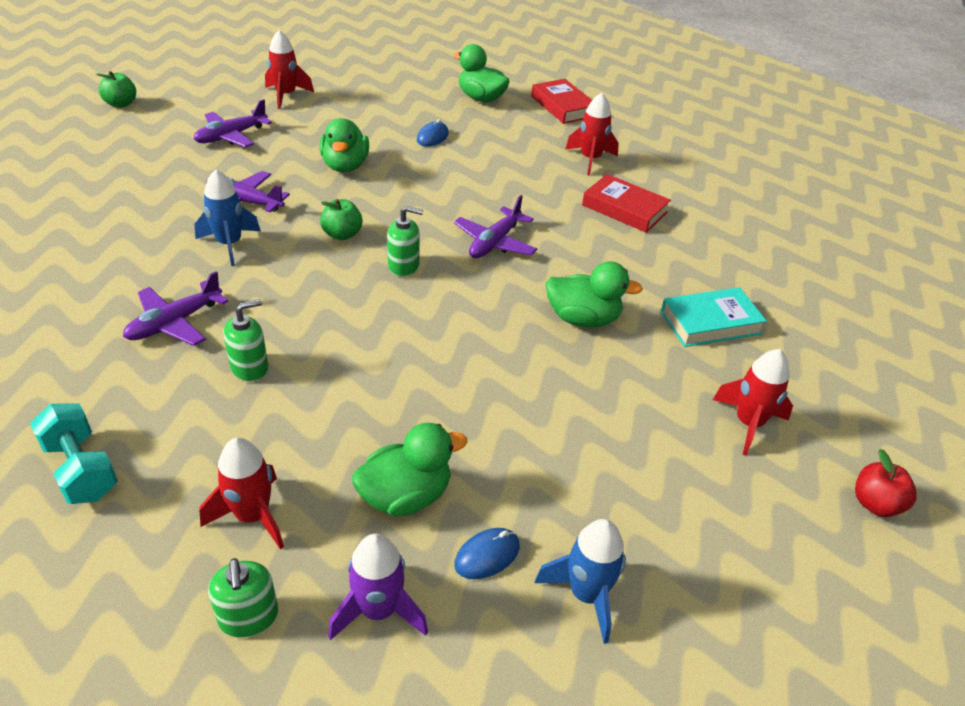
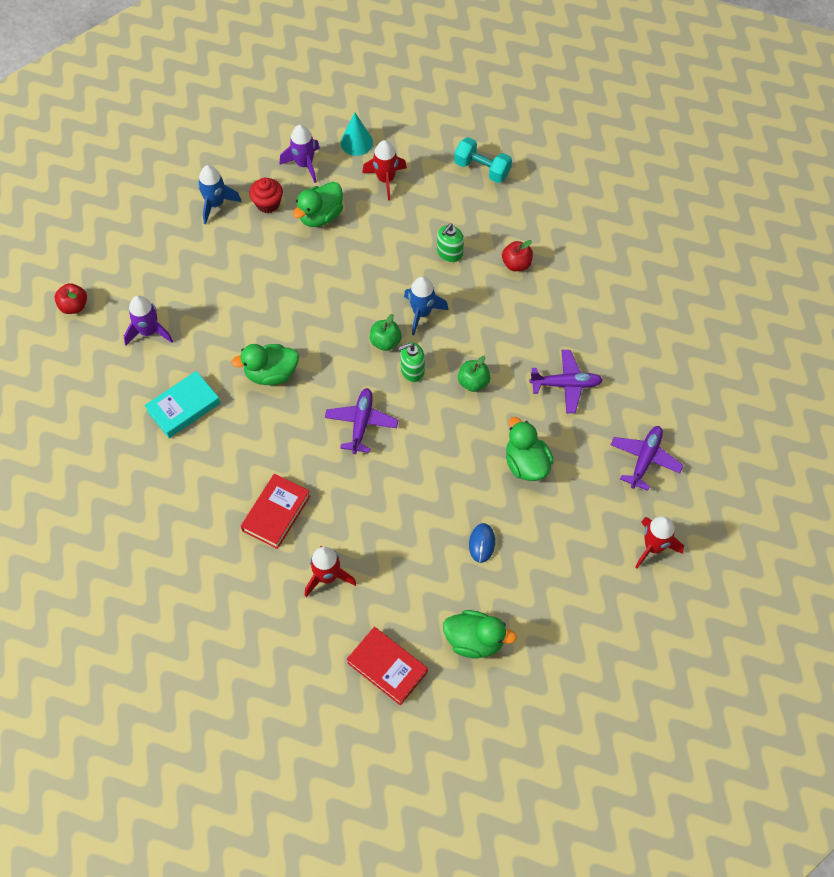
camera: 160 degrees right, 20 degrees up
green apple [96,71,136,108] -> green apple moved to [369,314,402,351]
purple plane [123,271,229,346] -> red apple [502,240,533,271]
blue rocket [195,170,261,266] -> blue rocket moved to [404,277,449,335]
green soap dispenser [208,558,278,638] -> turquoise cone [340,112,373,156]
blue mouse [454,528,520,579] -> red cupcake [249,178,283,213]
red book [582,174,671,233] -> red book turned 75 degrees counterclockwise [241,473,310,549]
red rocket [713,349,793,456] -> purple rocket [124,295,173,346]

